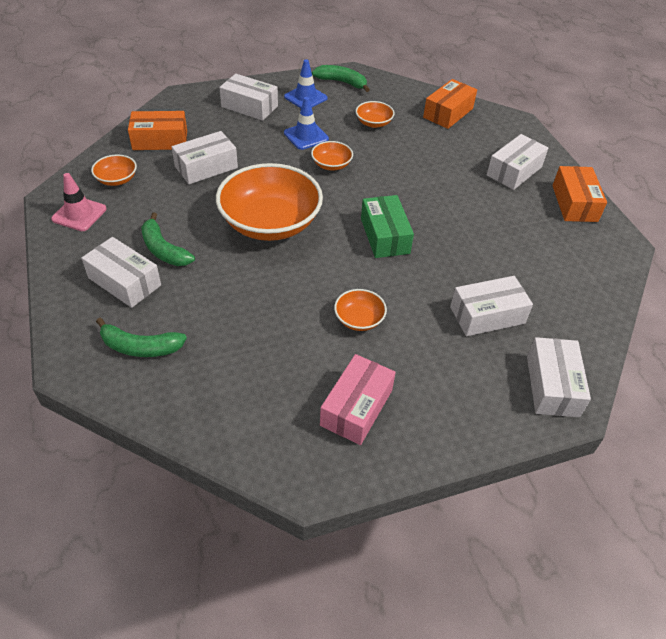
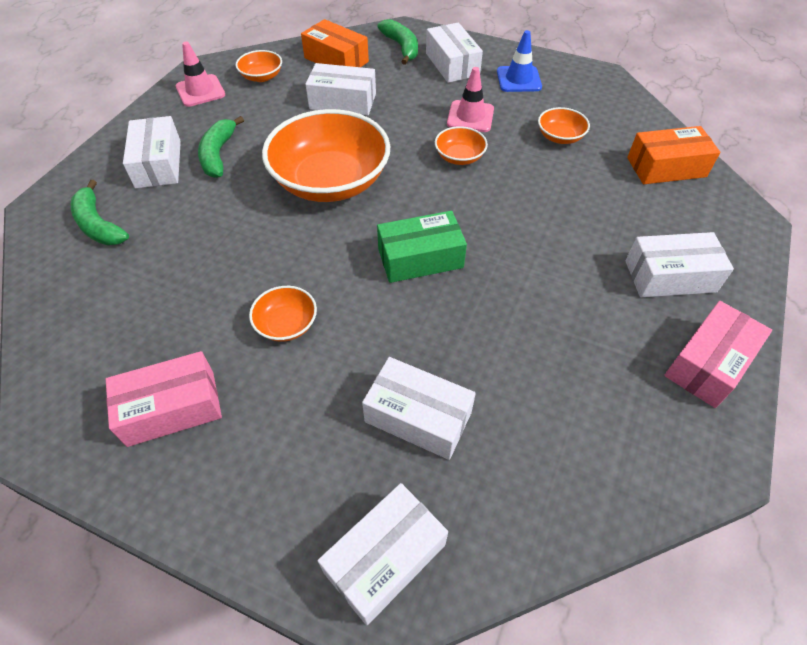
camera: 45 degrees right, 5 degrees up
blue traffic cone [284,97,329,150] -> pink traffic cone [447,67,494,132]
green banana [312,65,370,92] -> green banana moved to [377,19,418,65]
green box [361,195,414,258] -> green box turned 45 degrees clockwise [377,211,467,283]
orange box [552,166,607,222] -> pink box [664,301,772,408]

